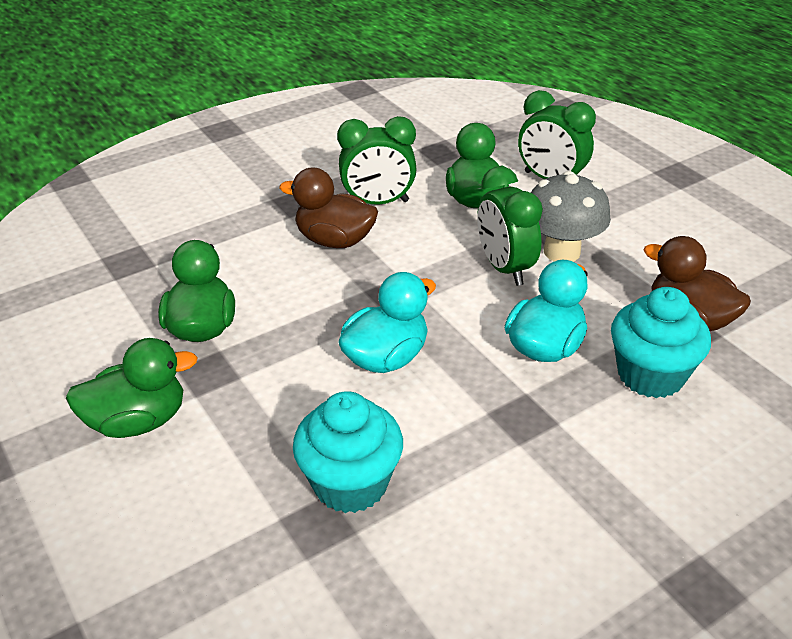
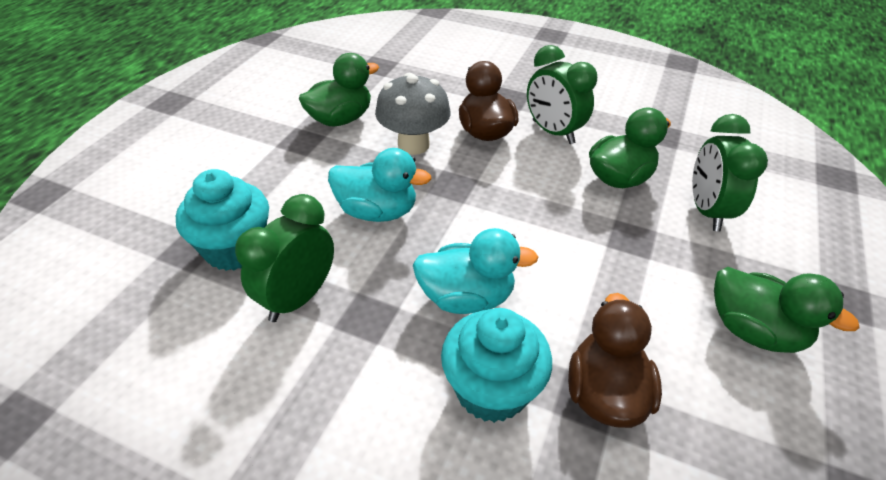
camera: 55 degrees right, 5 degrees up
green duck [66,338,198,438] -> green duck moved to [714,267,860,353]
green clock [477,166,543,286] -> green clock moved to [235,194,334,322]
grey mushroom [531,171,611,262] -> grey mushroom moved to [375,73,451,155]

